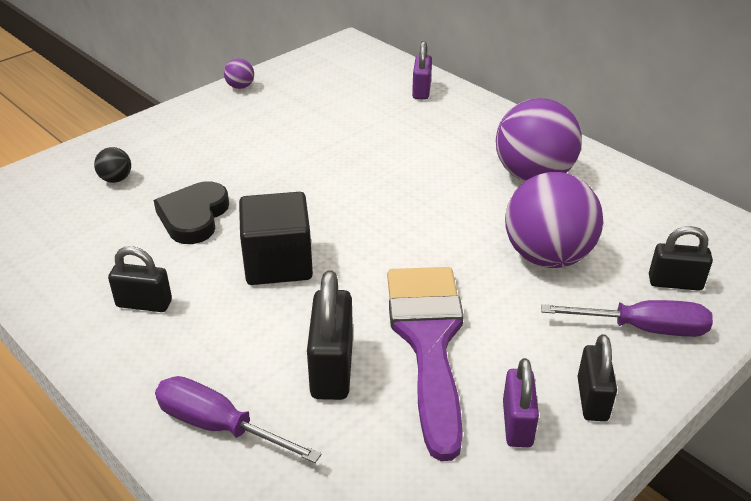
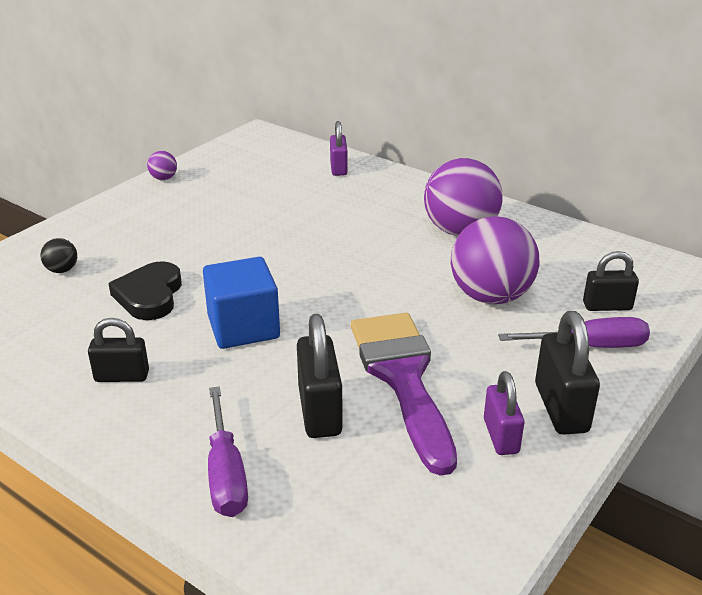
camera: 10 degrees left, 5 degrees down
purple screwdriver [155,376,322,463] -> purple screwdriver turned 120 degrees counterclockwise [208,386,248,517]
black cube [239,192,313,285] -> blue cube [203,257,280,349]
black padlock [577,334,617,421] -> black padlock [535,311,600,435], size x1.51

